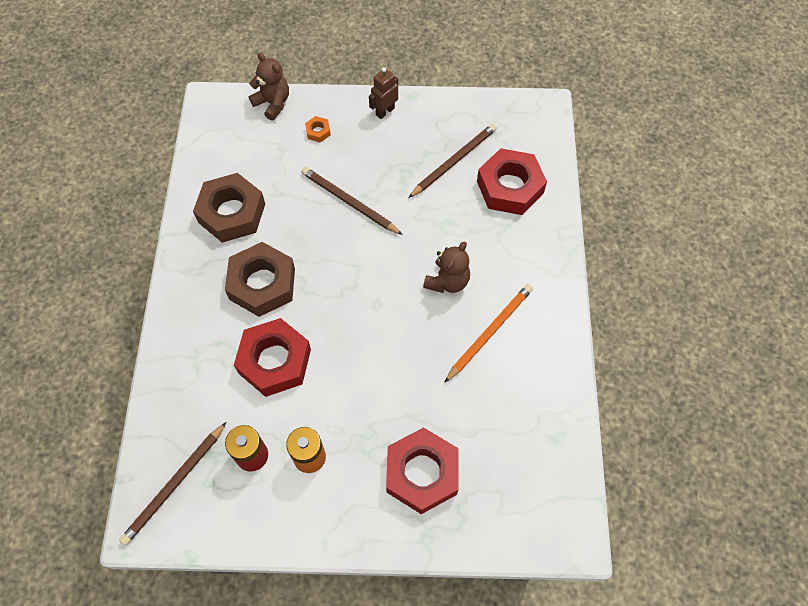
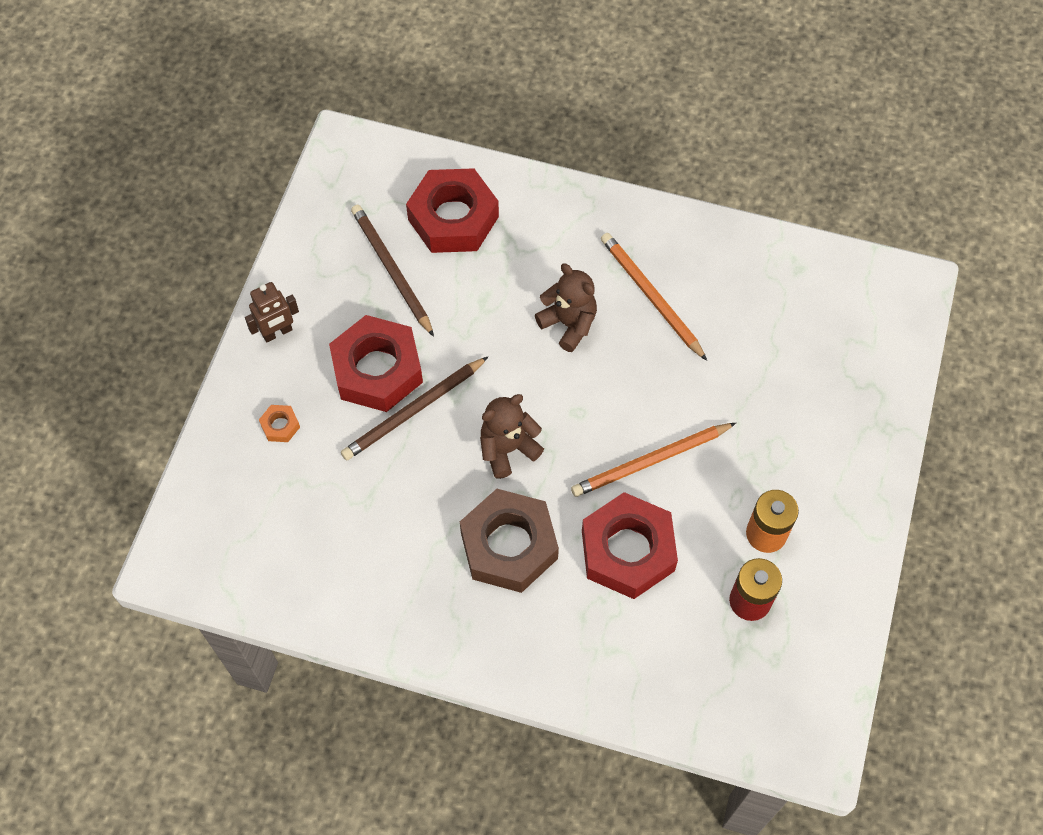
camera: 75 degrees left, 0 degrees up
brown pencil [119,422,226,546] -> none
brown nut [193,173,265,243] -> none
brown teddy bear [249,53,289,121] -> brown teddy bear moved to [480,394,544,479]
brown robot [369,67,398,119] -> brown robot turned 90 degrees counterclockwise [245,282,299,342]
red nut [386,427,459,514] -> red nut moved to [329,315,423,412]
none -> orange pencil [571,423,736,497]

